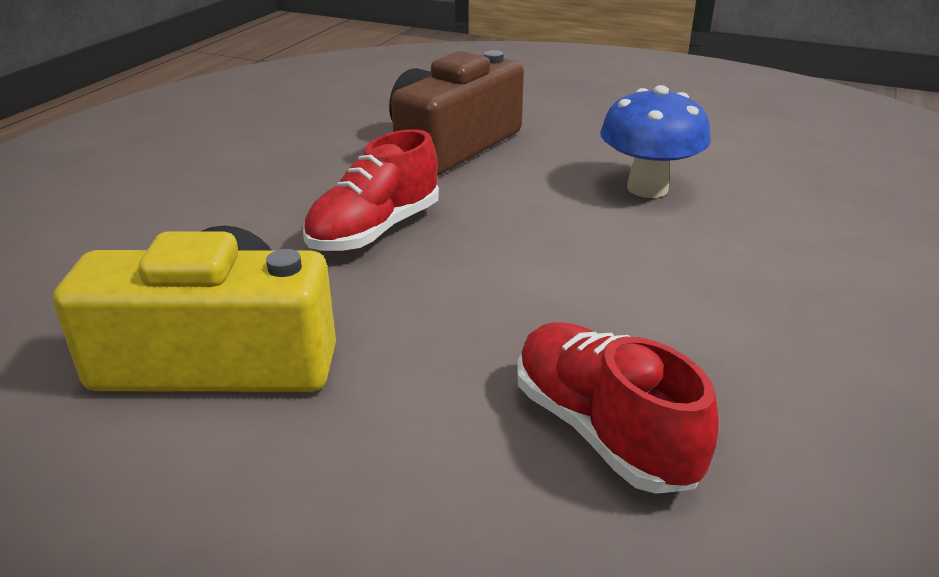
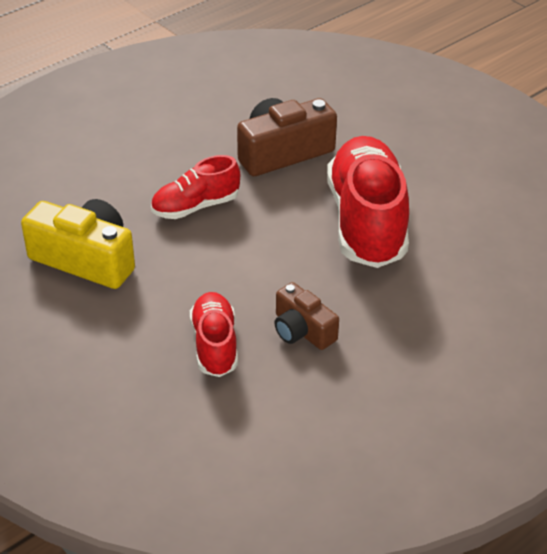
camera: 25 degrees right, 10 degrees up
blue mushroom [600,85,711,198] -> red shoe [327,136,409,268]
none -> brown camera [274,282,339,350]

